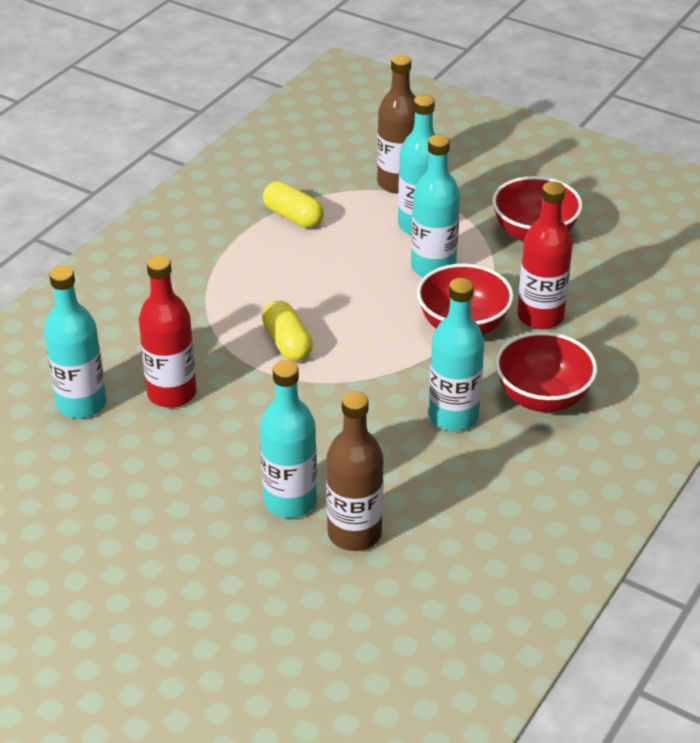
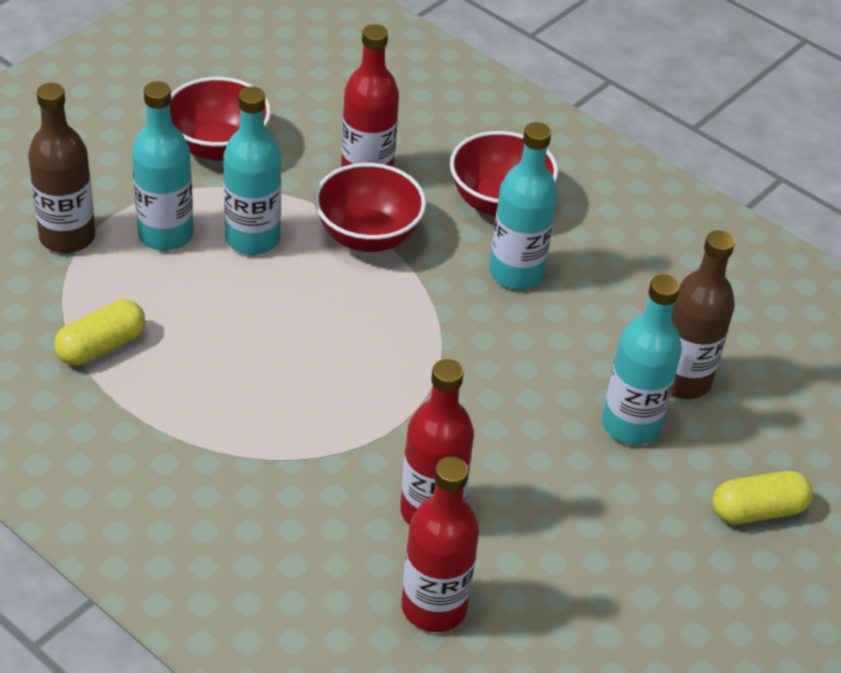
camera: 85 degrees left, 5 degrees up
turquoise bottle [44,266,106,419] -> red bottle [402,456,479,632]
yellow capsule [262,300,313,362] -> yellow capsule moved to [712,471,813,524]

